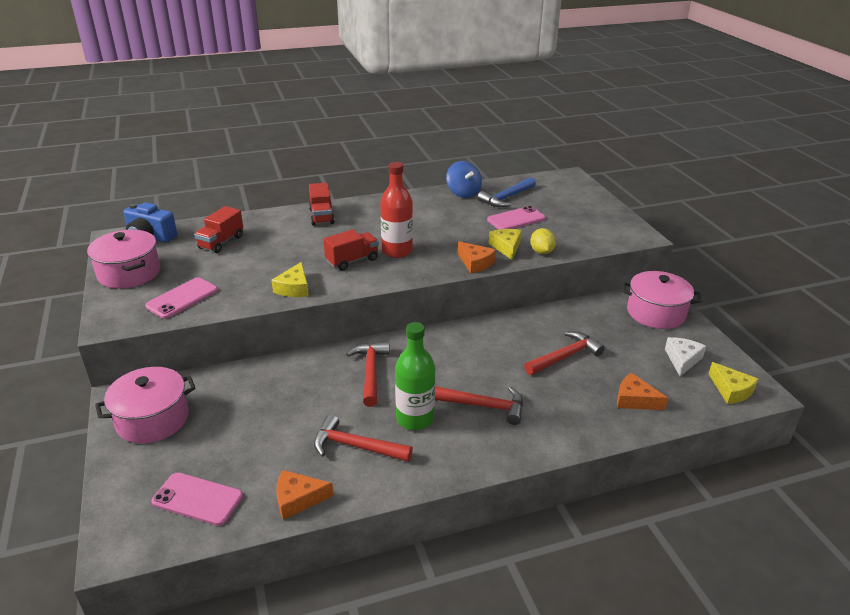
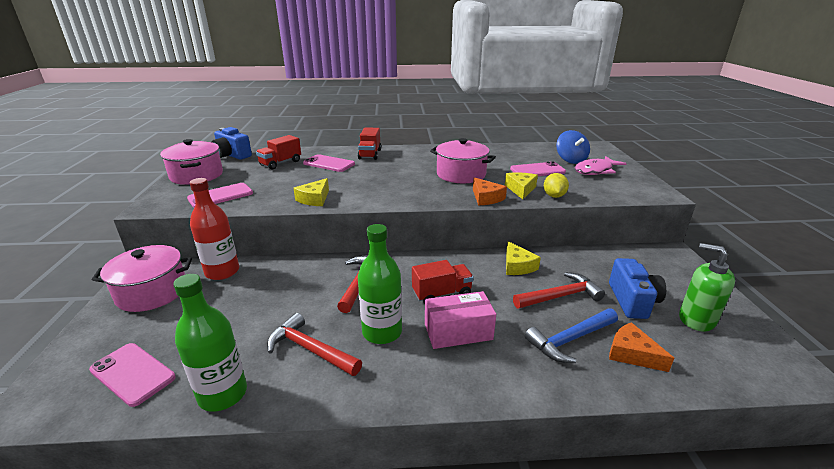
camera: 15 degrees right, 5 degrees down
orange cheese [276,470,334,520] -> green bottle [173,274,247,412]
red truck [323,229,379,271] -> red truck moved to [412,260,474,304]
red bottle [380,162,413,258] -> red bottle moved to [190,178,239,280]
red hammer [435,386,523,425] -> pink box [425,291,496,349]
blue spinning top [446,161,482,198] -> blue spinning top moved to [556,130,590,164]
blue hammer [477,177,536,207] -> blue hammer moved to [525,308,618,363]
pink pot [622,271,701,329] -> pink pot moved to [430,138,496,183]
white cheese [665,337,706,376] -> green soap dispenser [679,243,735,331]
yellow cheese [709,362,759,404] -> yellow cheese moved to [506,241,541,275]
none -> pink phone [303,154,355,172]
none -> pink fish [575,156,627,175]
none -> blue camera [609,258,666,319]

